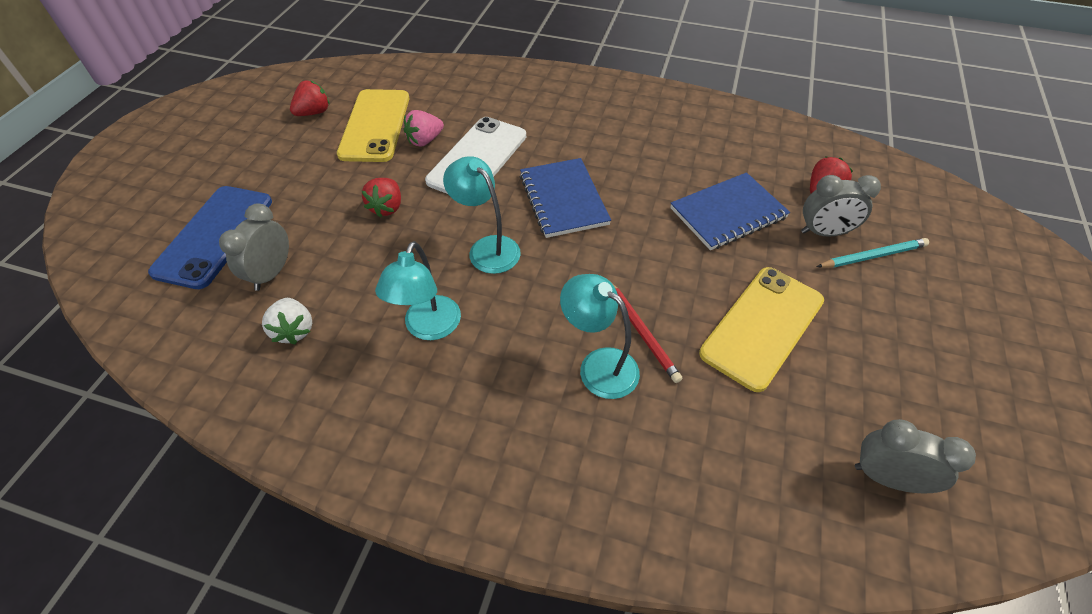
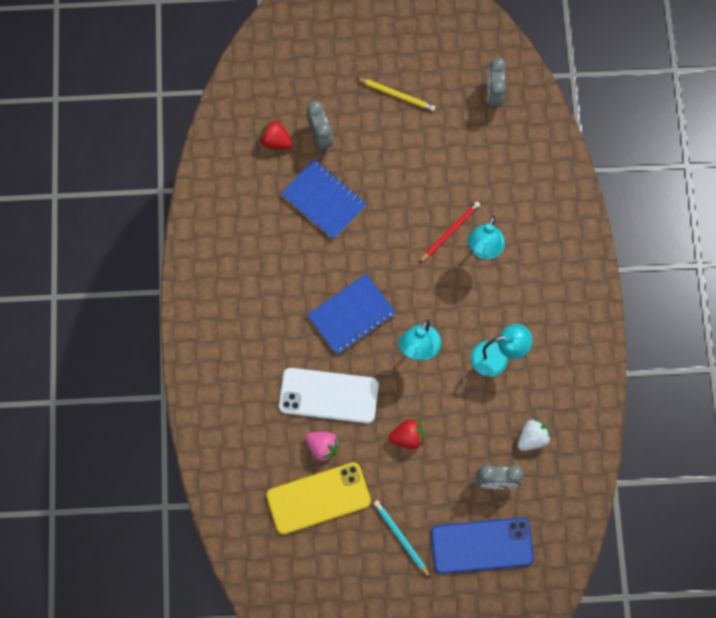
camera: 110 degrees left, 20 degrees up
red strawberry [290,81,330,116] -> none
yellow phone [699,267,824,392] -> none
turquoise pencil [817,238,929,268] -> turquoise pencil moved to [373,500,431,579]
none -> yellow pencil [356,78,435,112]

